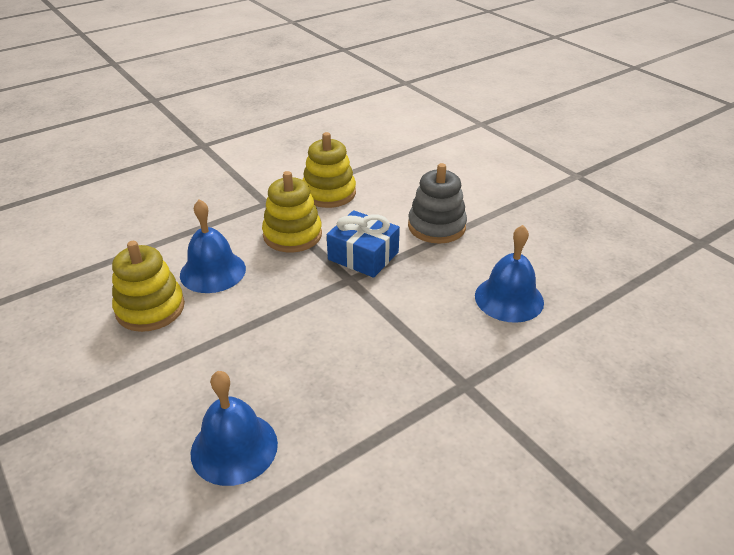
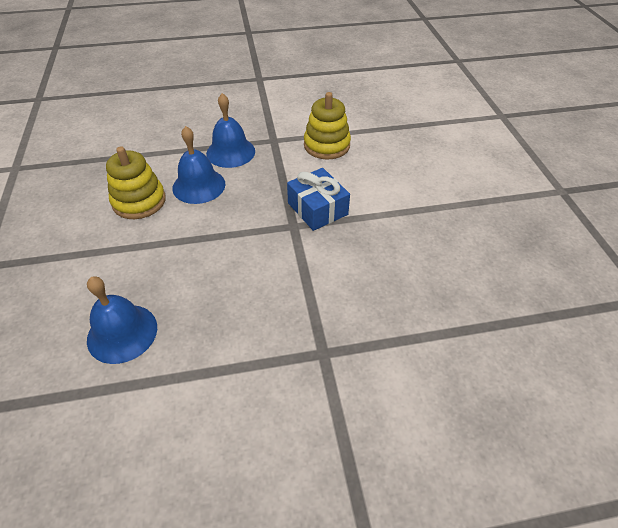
camera: 25 degrees right, 10 degrees up
yellow stacking toy [262,171,322,252] -> none
grey stacking toy [408,163,467,244] -> none
blue bell [475,225,544,323] -> blue bell moved to [206,93,255,168]

